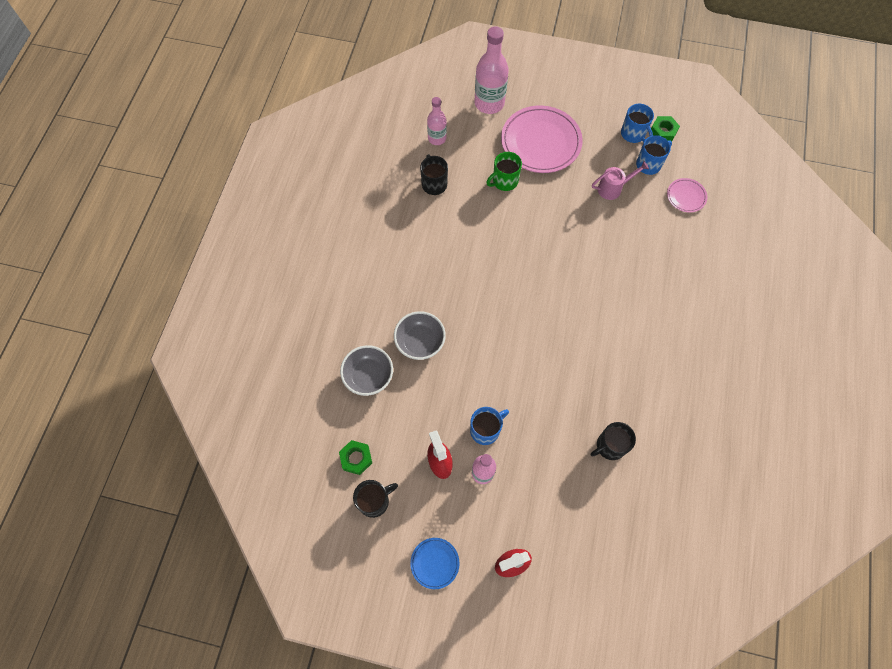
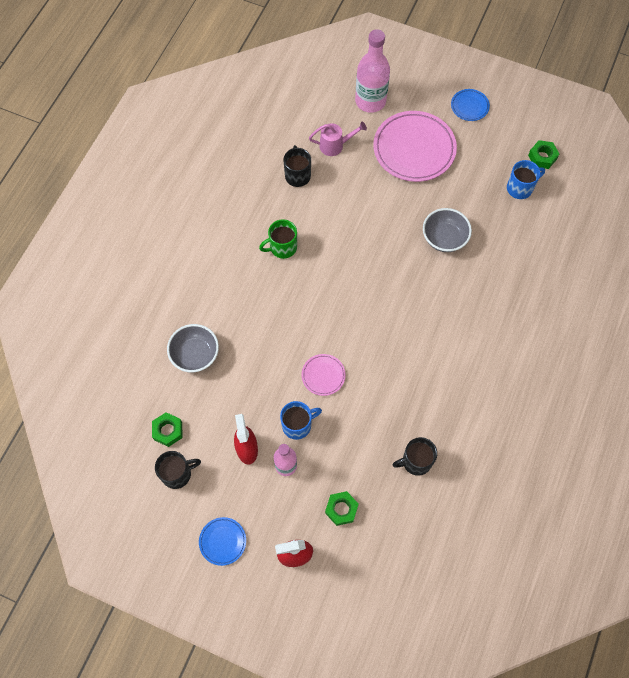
camera: 10 degrees right, 0 degrees up
grey bowl [394,311,446,360] -> grey bowl moved to [423,208,472,252]
pink bottle [427,97,447,145] -> none
green mug [486,152,522,191] -> green mug moved to [259,219,297,259]
pink watering can [592,161,649,200] -> pink watering can moved to [309,122,367,156]
blue mug [621,104,654,143] -> none
pink plate [667,178,707,212] -> pink plate moved to [302,354,346,396]
none -> green nut [325,491,358,526]
none -> blue plate [451,89,490,121]

